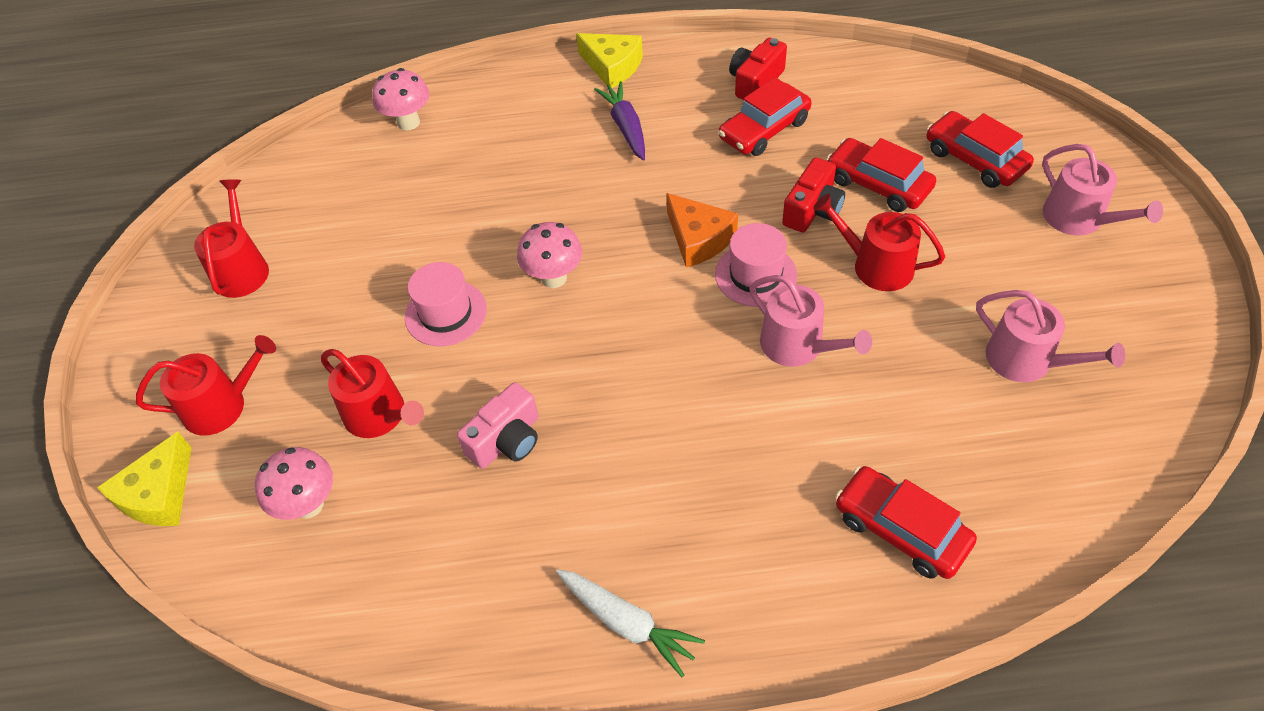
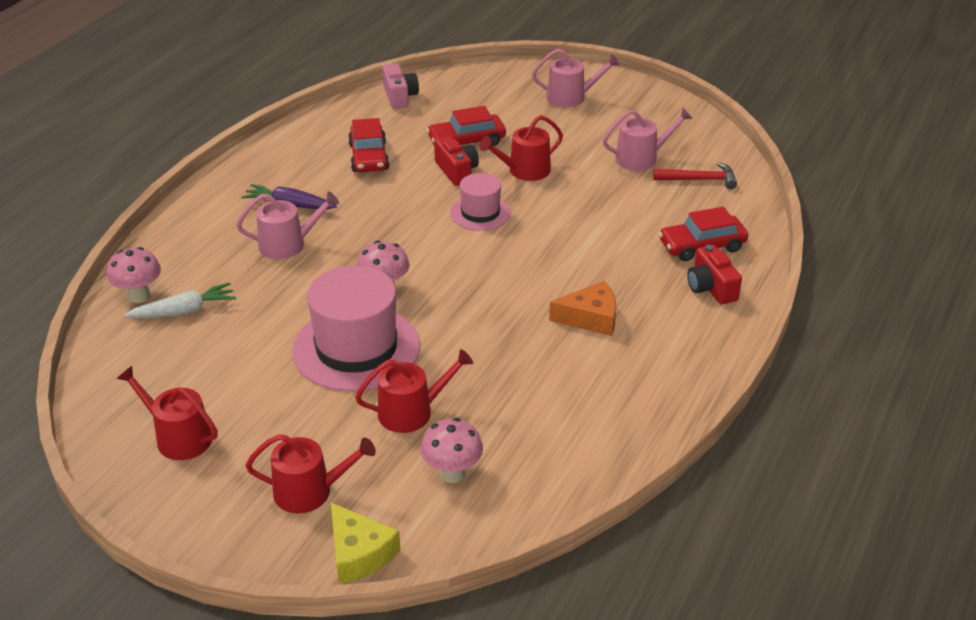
camera: 60 degrees left, 15 degrees down
red watering can [136,335,276,436] -> red watering can turned 75 degrees clockwise [246,434,376,514]
pink hat [405,262,487,346] -> pink hat [292,265,420,392], size x1.83
pink camera [457,382,538,469] -> pink camera moved to [382,63,419,109]
white carrot [556,569,705,677] -> white carrot moved to [124,282,236,318]
yellow cheese [576,33,643,88] -> none
orange cheese [667,193,738,267] -> orange cheese moved to [549,281,616,336]
red camera [729,38,787,100] -> red camera moved to [687,245,742,304]
pink watering can [749,275,872,367] -> pink watering can moved to [236,191,339,259]
red car [927,111,1034,188] -> none
none -> red hammer [653,162,737,189]

